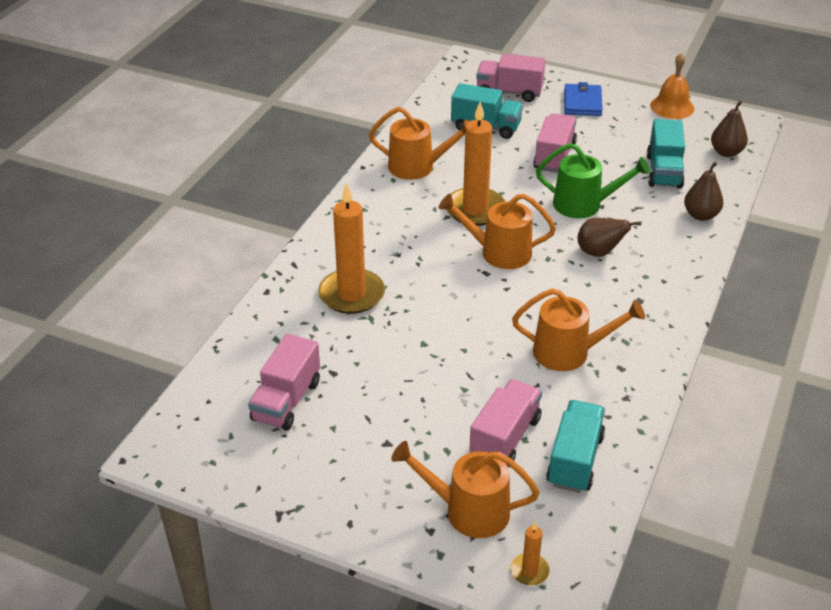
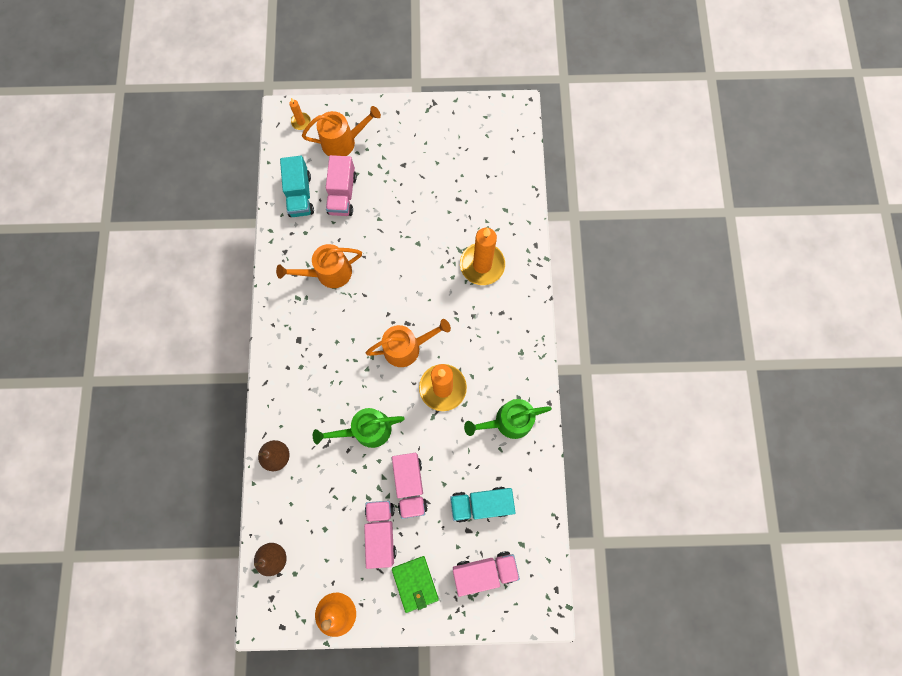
camera: 155 degrees right, 35 degrees up
pink truck [248,334,320,430] -> pink truck moved to [364,501,397,569]
orange watering can [369,107,470,180] -> green watering can [464,399,552,439]
blue wallet [564,82,603,116] -> green wallet [392,556,439,613]
brown pear [577,218,642,257] -> none
turquoise truck [647,119,685,189] -> none

